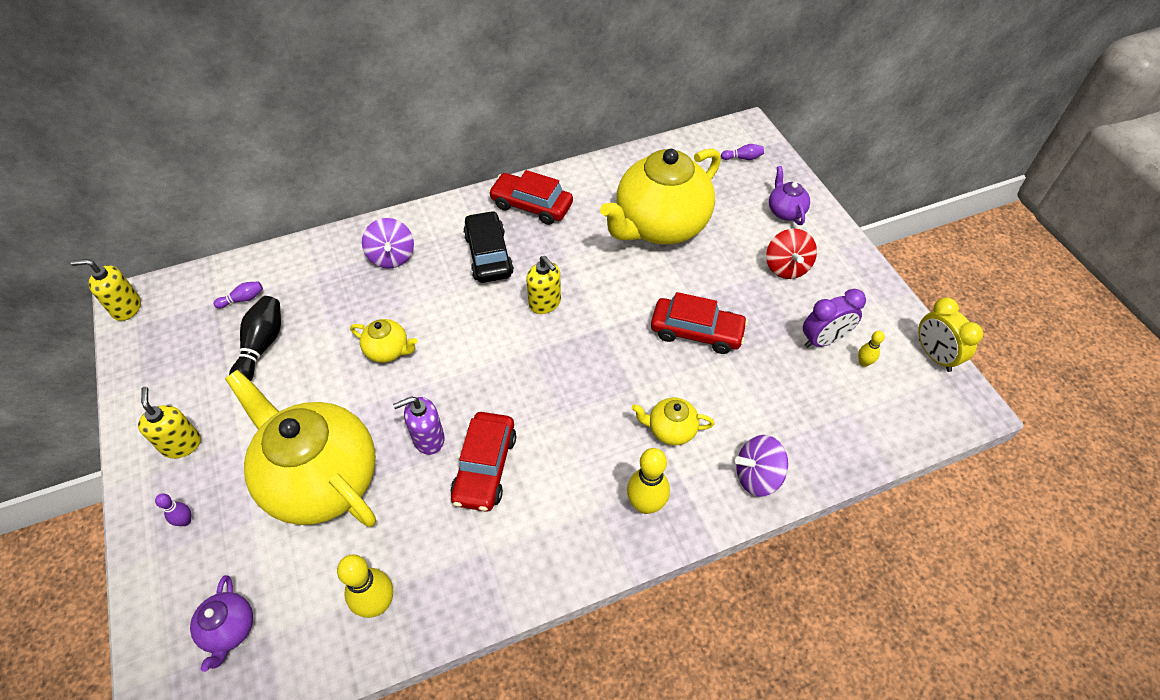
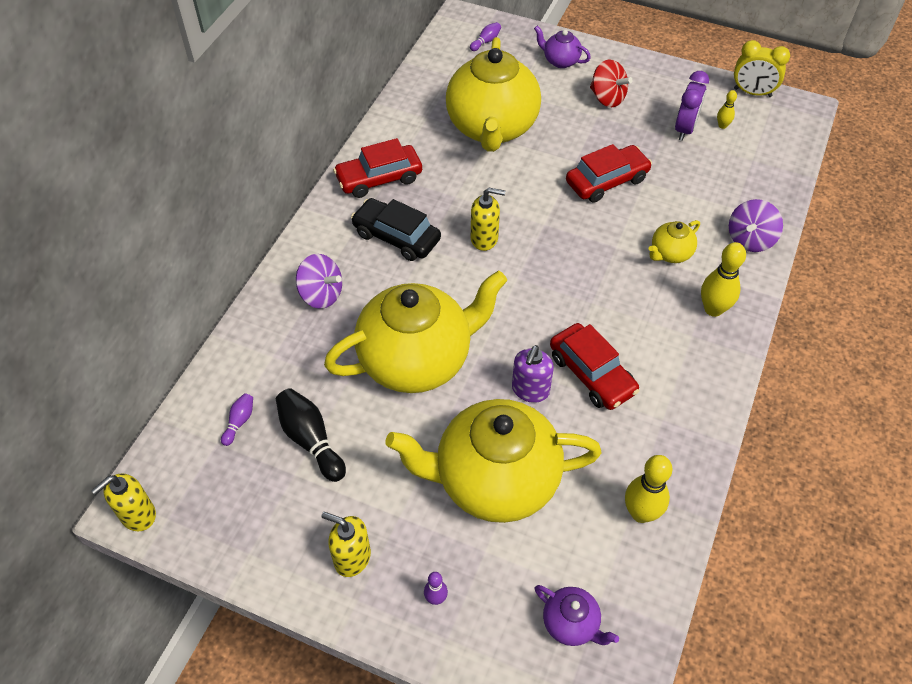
camera: 45 degrees left, 0 degrees up
yellow teapot [350,319,417,363] -> yellow teapot [324,271,507,393], size x2.35

